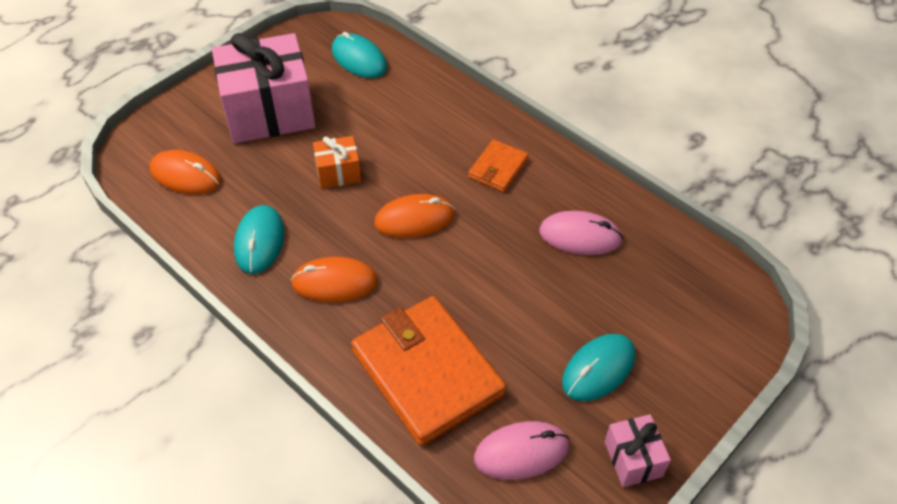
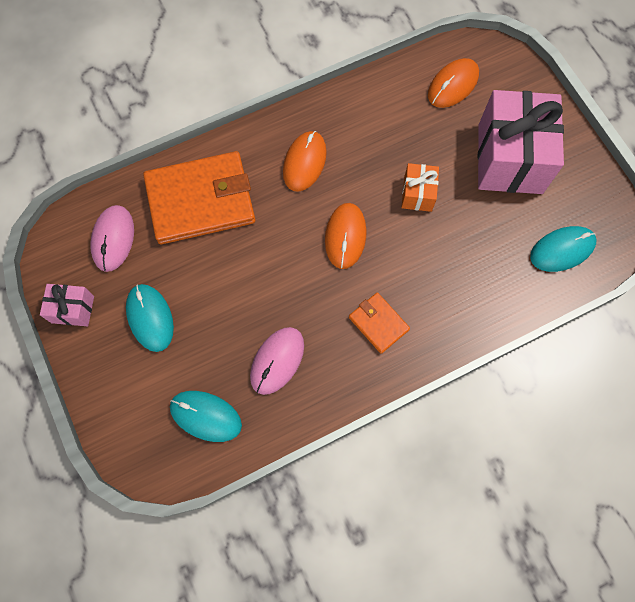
camera: 110 degrees right, 20 degrees up
turquoise mouse [234,205,285,274] -> turquoise mouse moved to [170,391,242,442]

